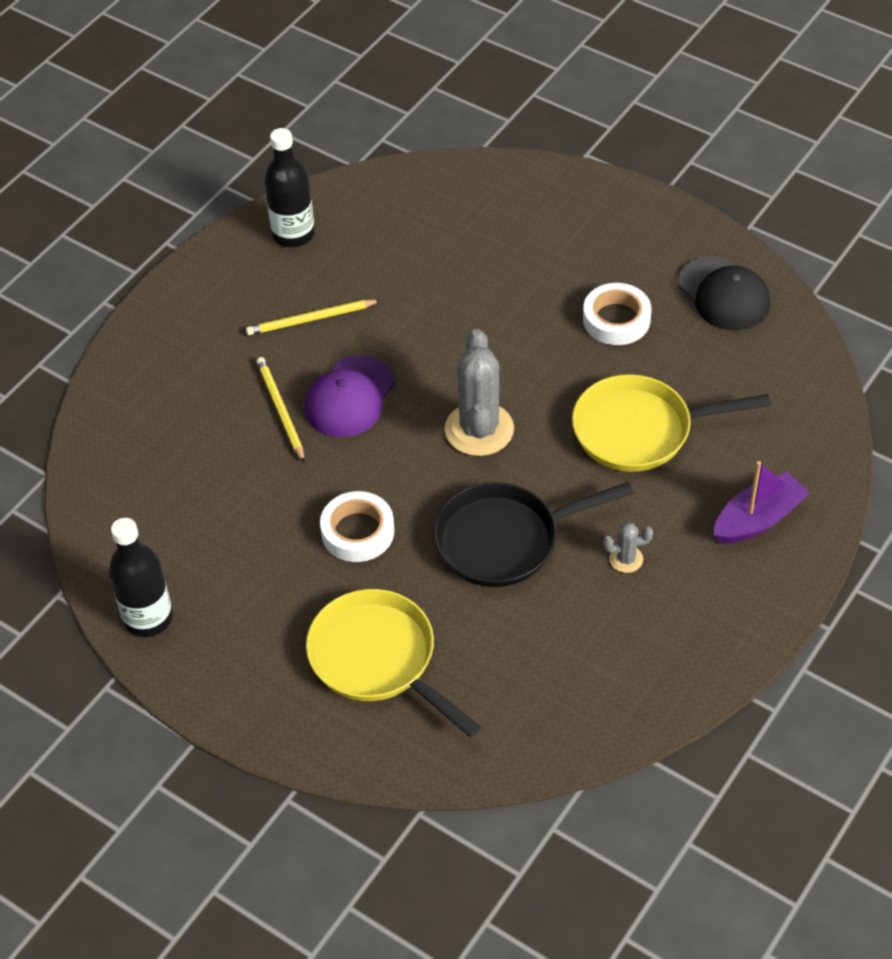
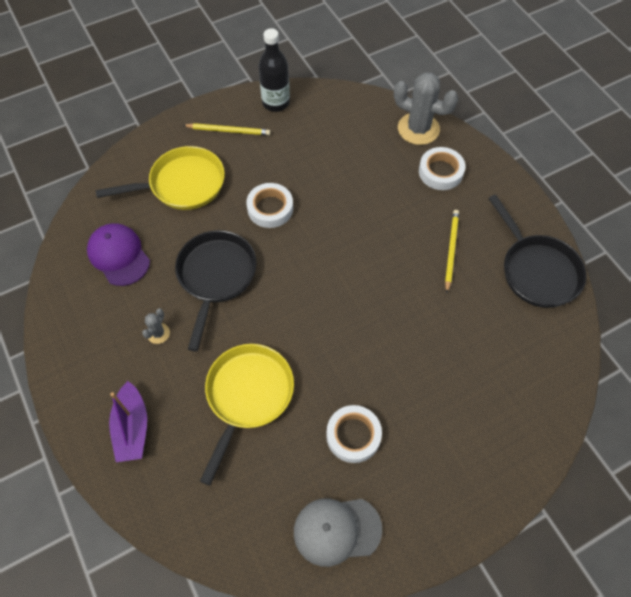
camera: 115 degrees right, 10 degrees up
yellow pencil [256,357,305,463] -> yellow pencil moved to [183,123,270,135]
black bottle [264,128,315,247] -> black pan [488,194,587,308]
purple cap [305,355,395,437] -> purple cap moved to [87,223,150,286]
grey cactus [445,329,514,456] -> grey cactus moved to [394,72,458,145]
black cap [679,256,770,330] -> grey cap [294,498,382,567]
none -> white tape [419,147,465,190]

